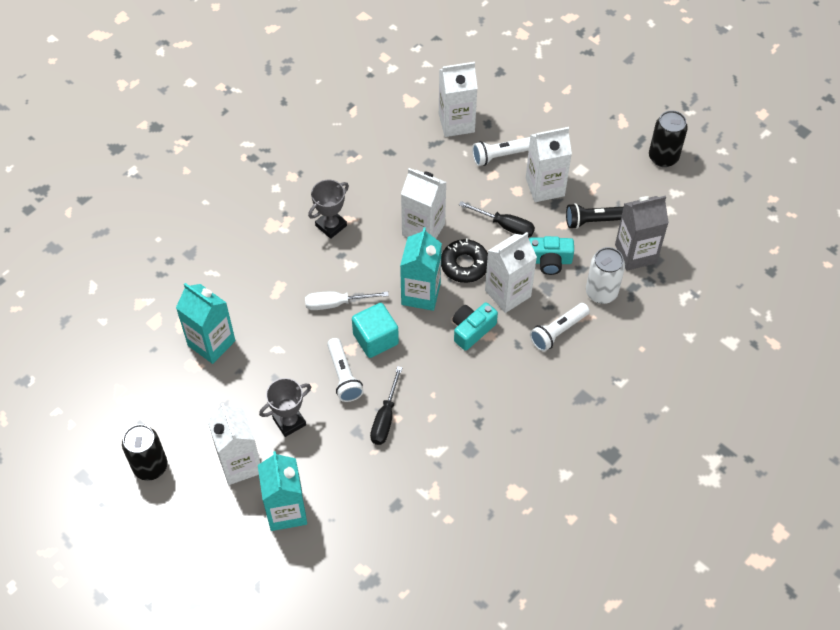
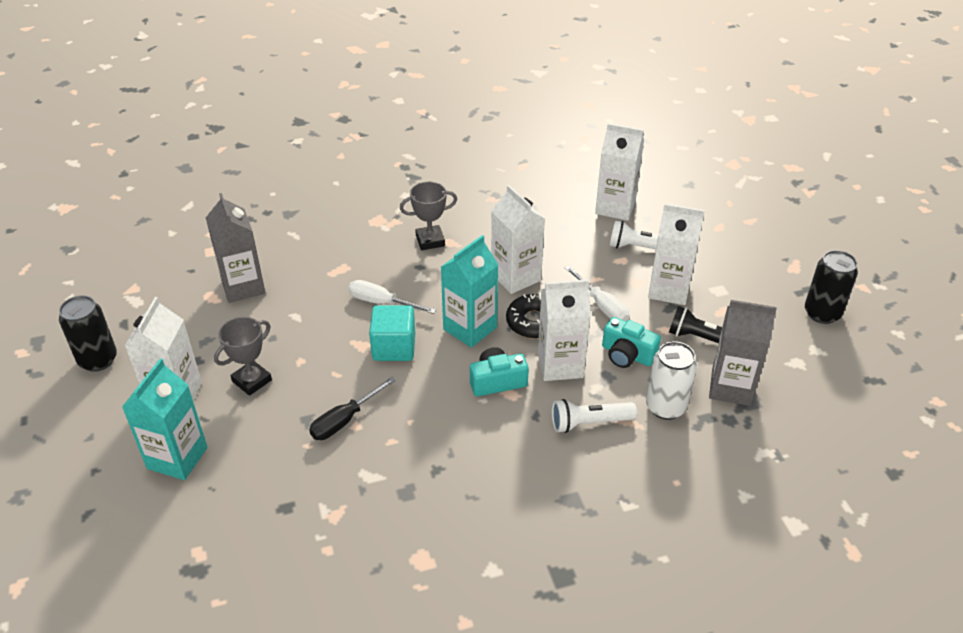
camera: 30 degrees right, 15 degrees down
turquoise carton [176,283,235,364] -> grey carton [206,193,265,303]
grey trophy [259,378,311,437] -> grey trophy turned 45 degrees counterclockwise [214,317,272,396]
white flashlight [327,338,364,402] -> none
black screwdriver [459,201,535,237] -> white screwdriver [564,265,630,322]

